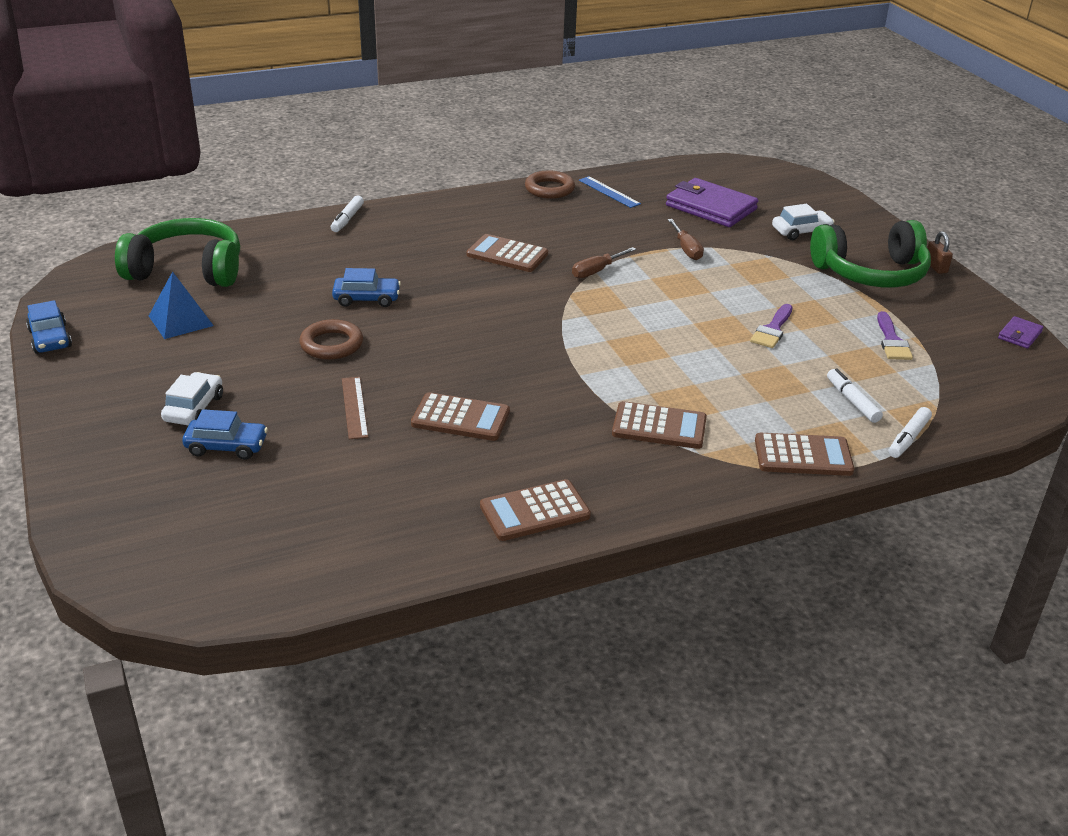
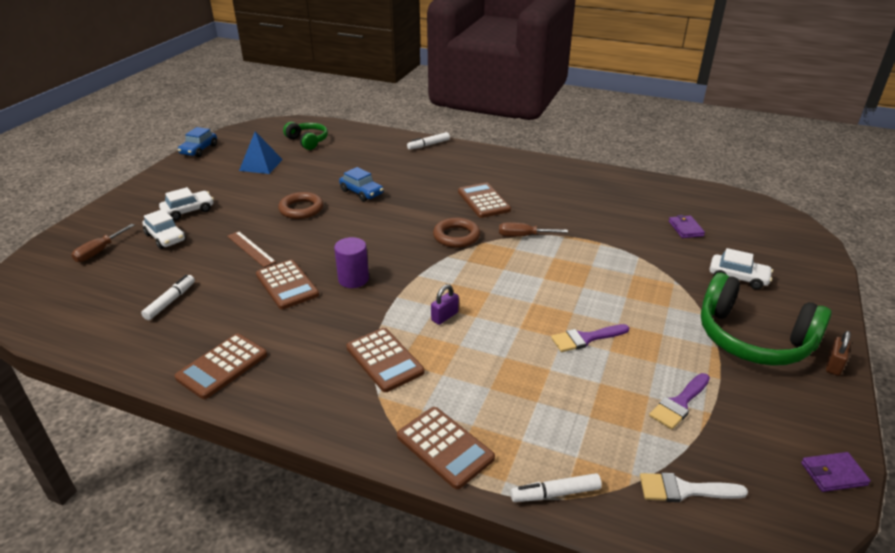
camera: 45 degrees right, 0 degrees up
green headphones [115,218,240,287] -> green headphones [283,122,328,150], size x0.57
blue car [182,409,268,460] -> white car [142,209,186,249]
brown ruler [342,377,368,439] -> brown ruler turned 75 degrees counterclockwise [227,231,276,267]
brown calculator [480,479,591,541] -> brown calculator turned 75 degrees counterclockwise [175,334,267,399]
brown ring [525,170,575,199] -> brown ring moved to [433,218,480,248]
blue ruler [579,176,641,208] -> none
purple wallet [666,178,758,227] -> purple wallet [669,215,705,238], size x0.48
brown screwdriver [668,219,704,260] -> brown screwdriver moved to [72,224,135,262]
white marker [827,368,883,423] -> white marker moved to [141,275,195,320]
none -> purple cylinder [334,237,369,288]
none -> purple padlock [431,284,459,325]
none -> white brush [640,473,748,502]

